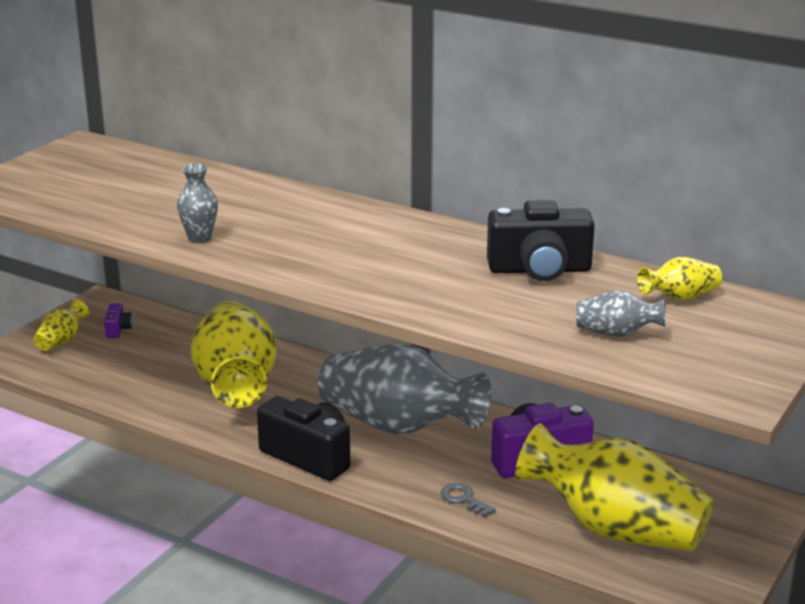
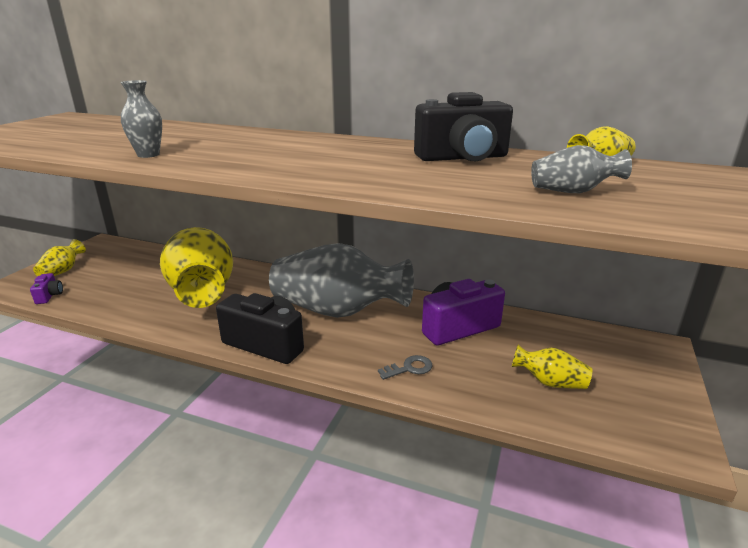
camera: 10 degrees left, 0 degrees up
purple camera [104,303,132,338] -> purple camera moved to [30,273,63,304]
grey key [441,483,496,517] -> grey key turned 120 degrees clockwise [378,355,433,380]
yellow vase [515,423,714,552] -> yellow vase [512,345,593,389], size x0.43

